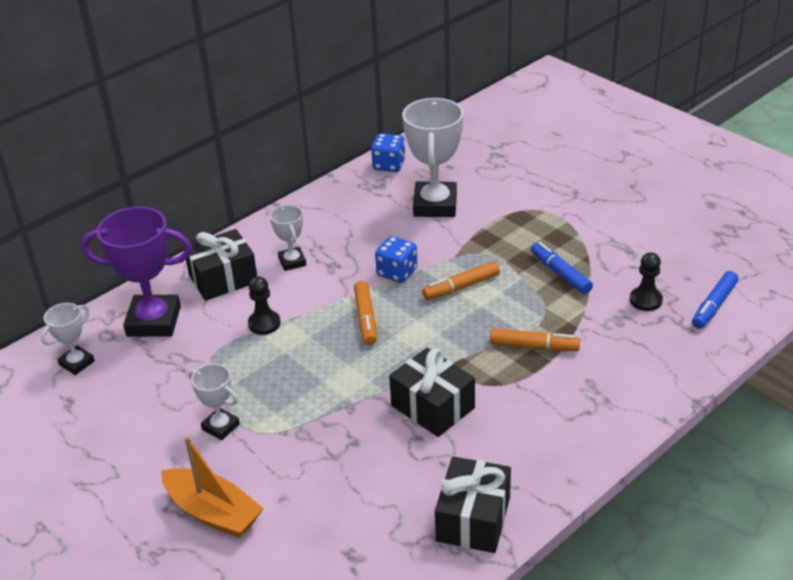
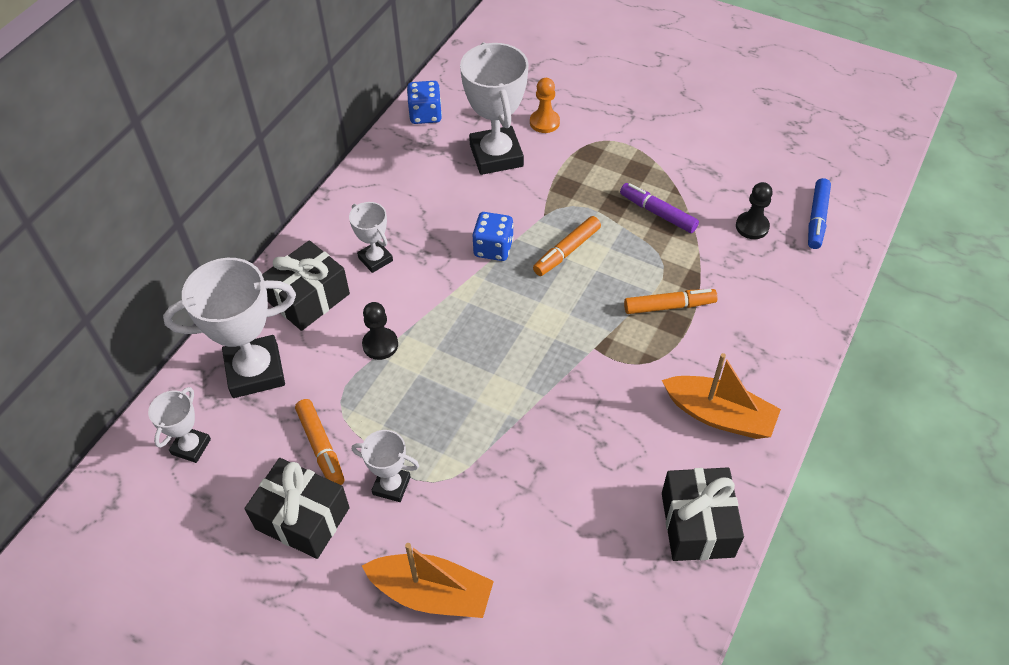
camera: 20 degrees left, 15 degrees up
purple trophy [81,207,192,337] -> white trophy [163,258,296,398]
orange marker [354,281,377,345] -> orange marker moved to [295,399,344,485]
black gift [389,348,475,437] -> black gift moved to [245,458,350,559]
blue marker [531,242,593,294] -> purple marker [620,183,699,233]
none -> orange pawn [530,78,560,133]
none -> orange boat [662,353,781,439]

